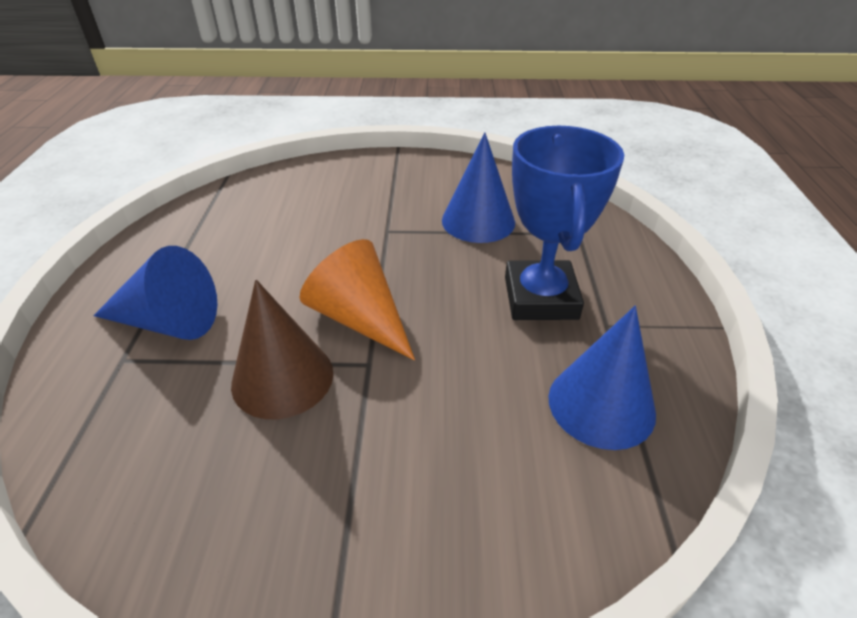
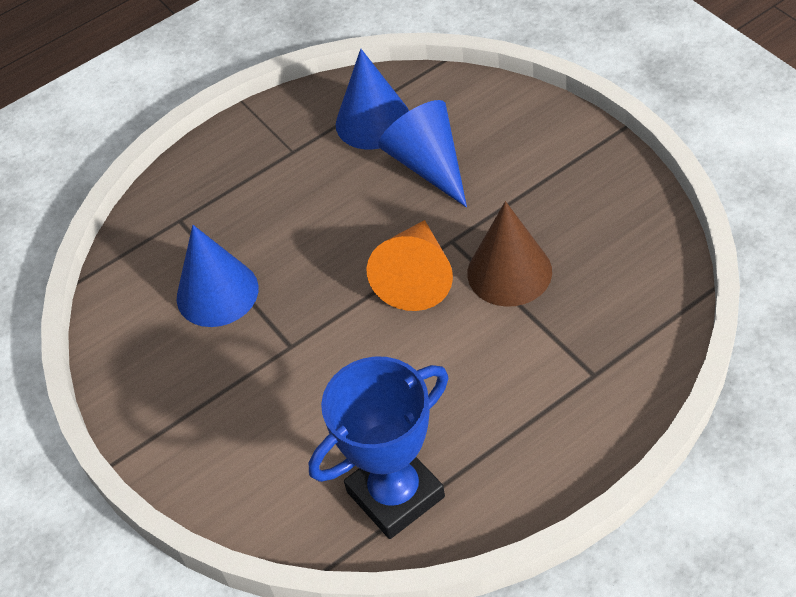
camera: 120 degrees left, 10 degrees up
blue cone [93,246,217,340] -> blue cone moved to [378,100,467,208]
blue trophy [505,126,624,320] -> blue trophy moved to [309,356,448,539]

